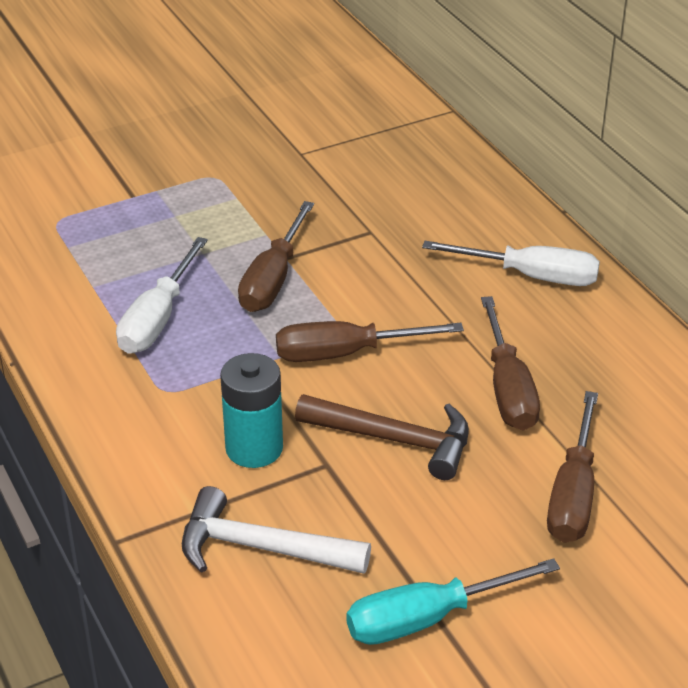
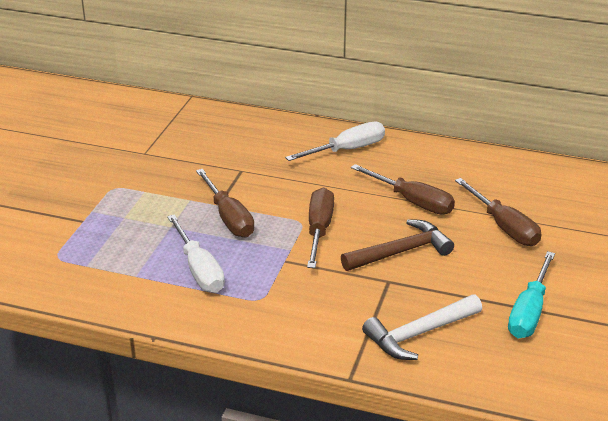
camera: 45 degrees left, 5 degrees down
turquoise battery [220,353,283,468] -> none
brown screwdriver [276,321,464,362] -> brown screwdriver turned 150 degrees clockwise [307,187,334,268]

